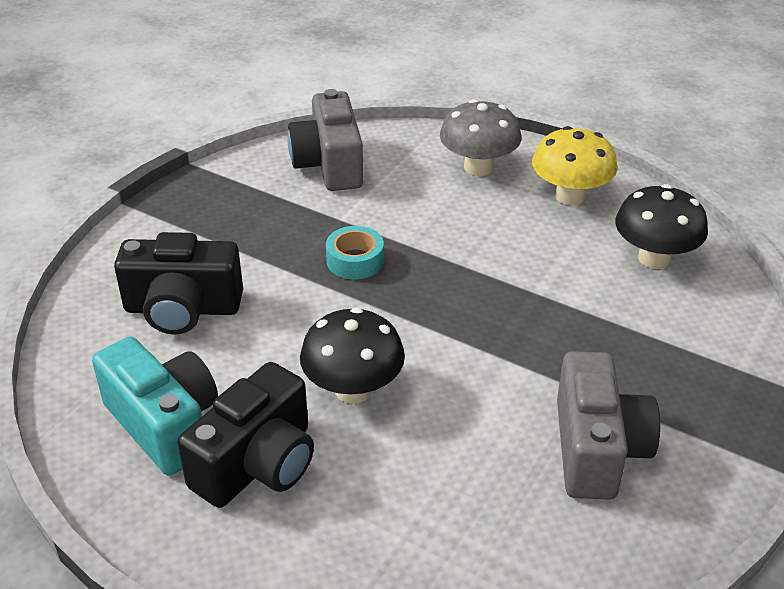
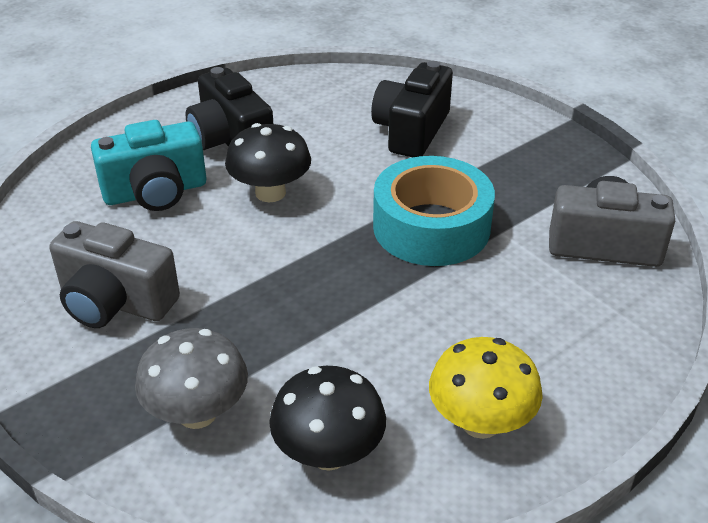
camera: 110 degrees right, 0 degrees up
turquoise camera [92,337,218,475] -> turquoise camera moved to [91,120,206,211]
turquoise tape [326,226,384,280] -> turquoise tape [373,156,495,266], size x2.08
grey mushroom [440,99,522,176] -> grey mushroom moved to [135,328,248,429]

